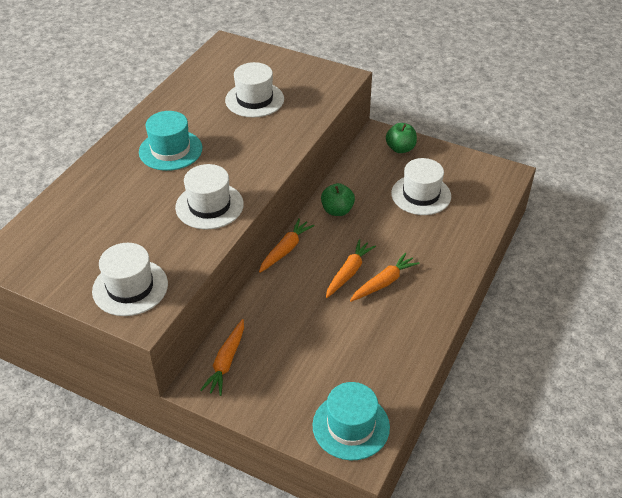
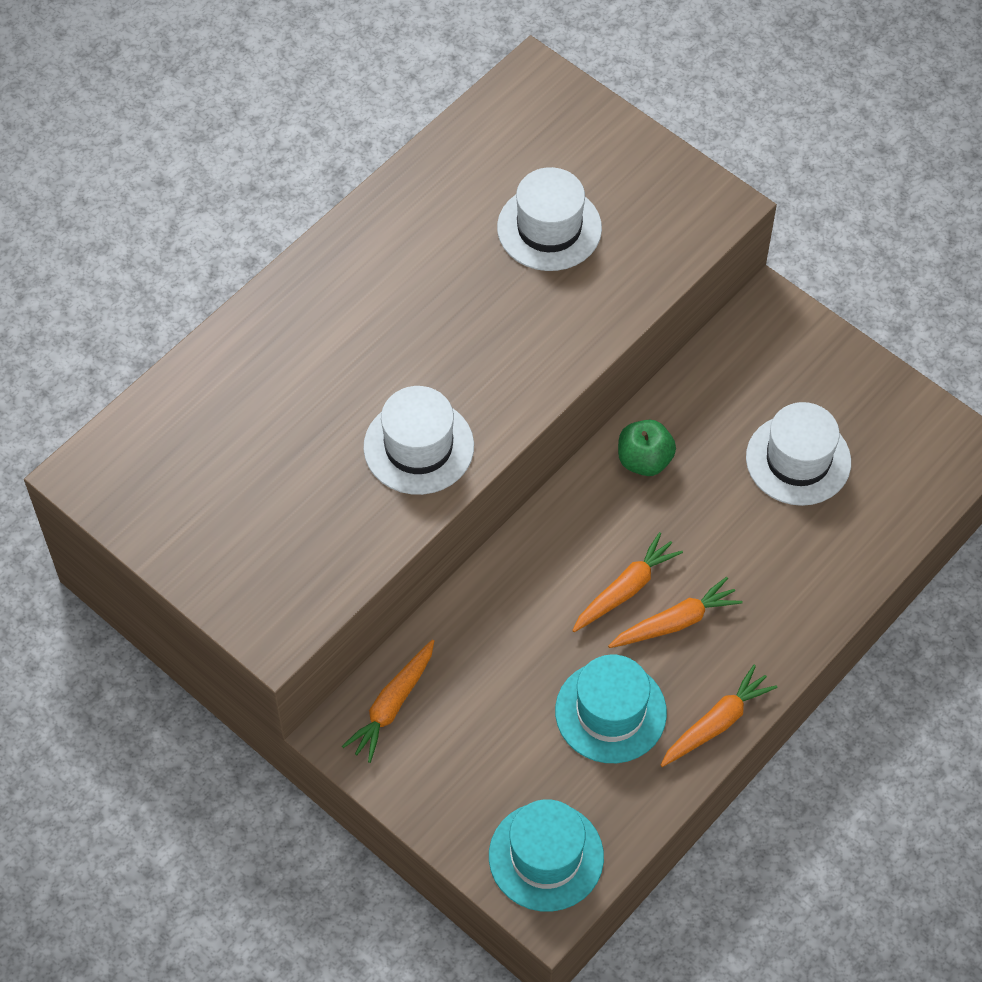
camera: 15 degrees right, 15 degrees up
white hat [92,243,168,316] -> none
turquoise hat [139,111,202,171] -> turquoise hat moved to [555,655,667,763]
orange carrot [259,218,314,273] -> orange carrot moved to [660,665,777,767]
green apple [386,123,417,153] -> none

